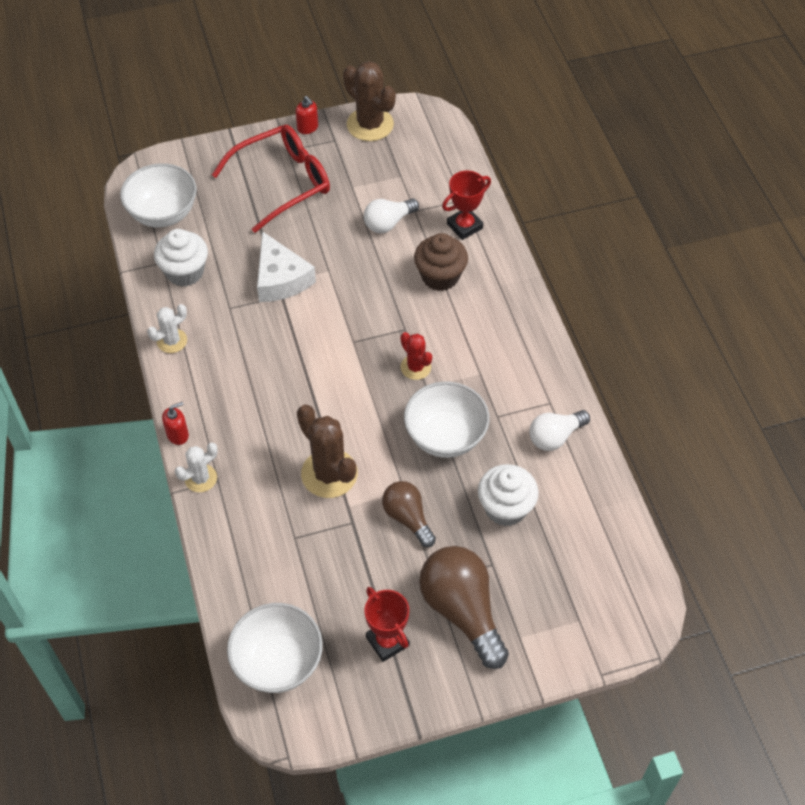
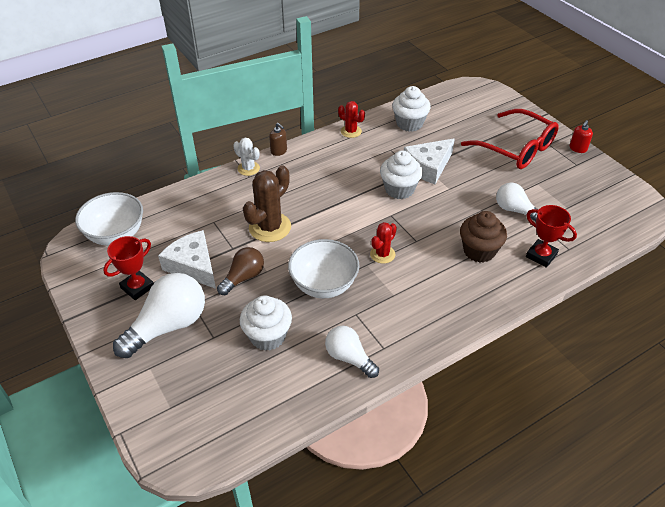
camera: 75 degrees right, 10 degrees down
white bowl [120,163,197,227] -> none
white cactus [147,304,187,353] -> red cactus [338,101,365,138]
red soap dispenser [162,402,189,445] -> brown soap dispenser [269,123,287,156]
brown cactus [343,61,396,141] -> none
brown light bulb [419,546,509,669] -> white light bulb [113,273,205,358]
none -> white cheese [158,230,216,289]
none -> white cupcake [380,150,423,199]

